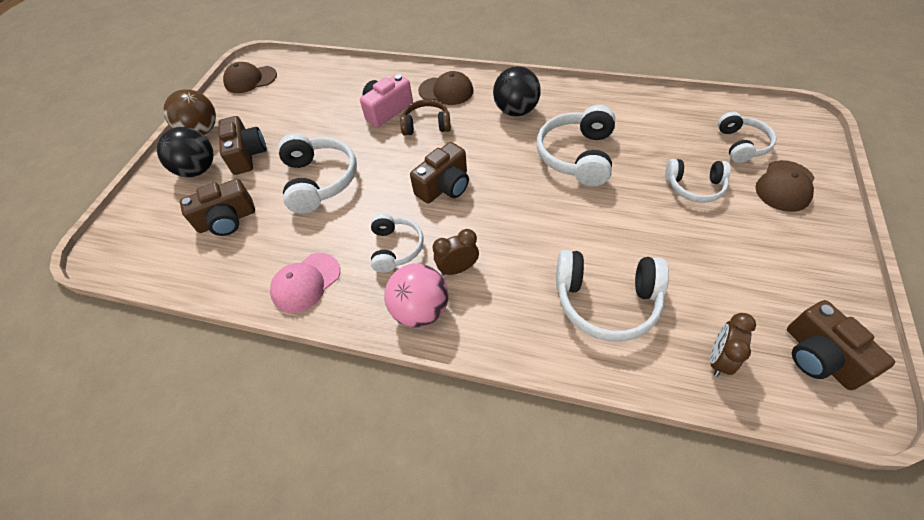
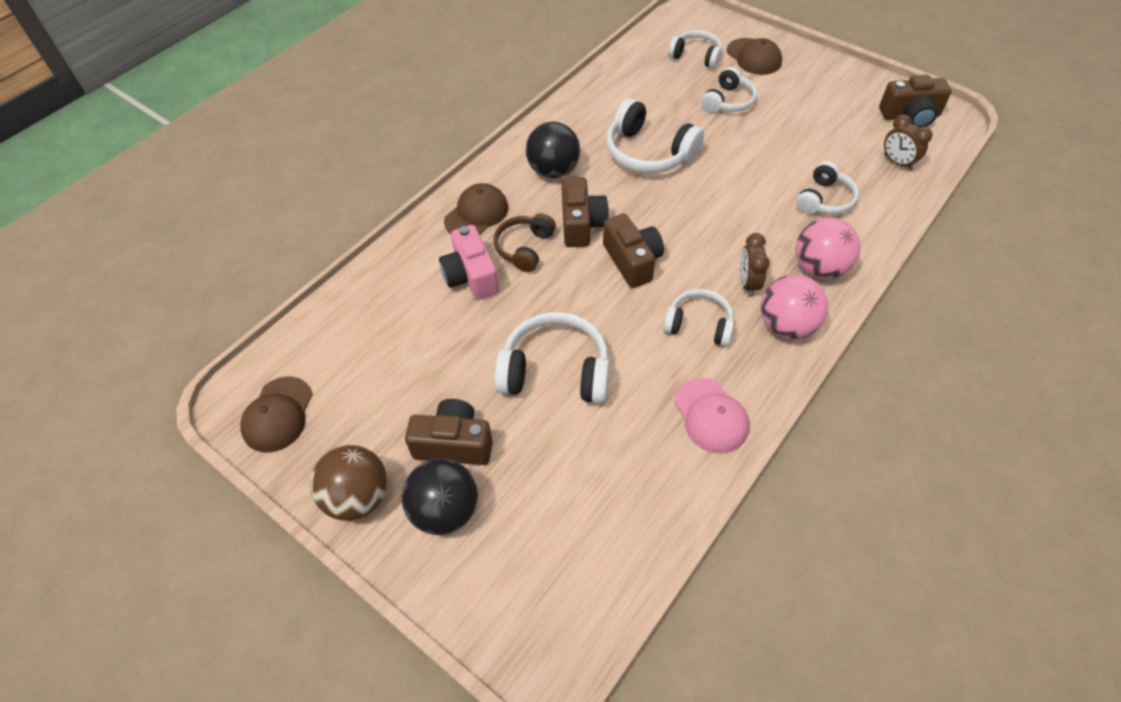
camera: 70 degrees left, 0 degrees up
brown camera [180,179,255,236] -> brown camera moved to [562,177,609,247]
white headphones [556,250,669,342] -> white headphones [796,161,859,214], size x0.63
none -> pink ball [795,217,860,279]

